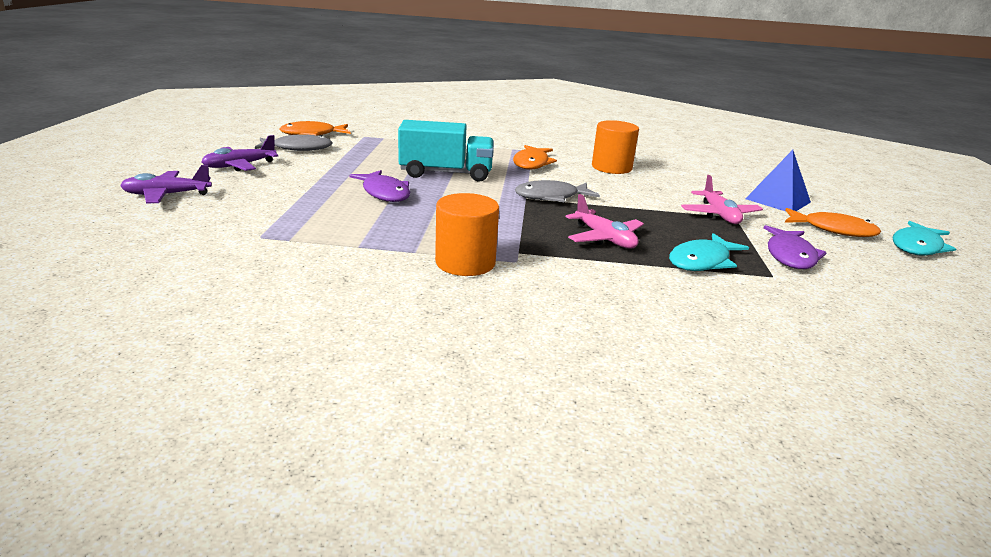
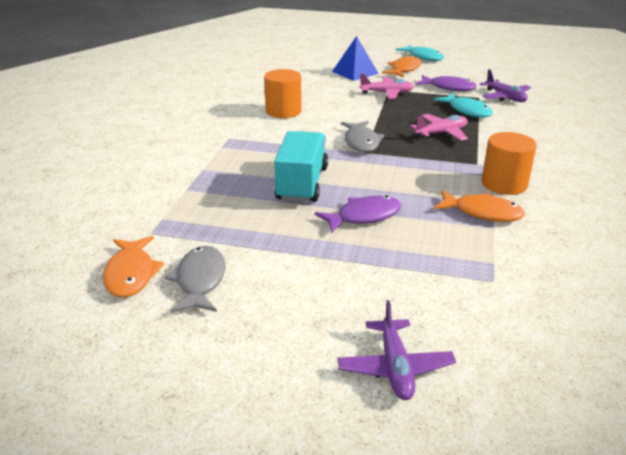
camera: 80 degrees left, 5 degrees up
purple plane [201,135,278,171] -> purple plane moved to [480,69,531,102]
orange fish [513,145,557,170] -> orange fish moved to [434,190,525,222]

